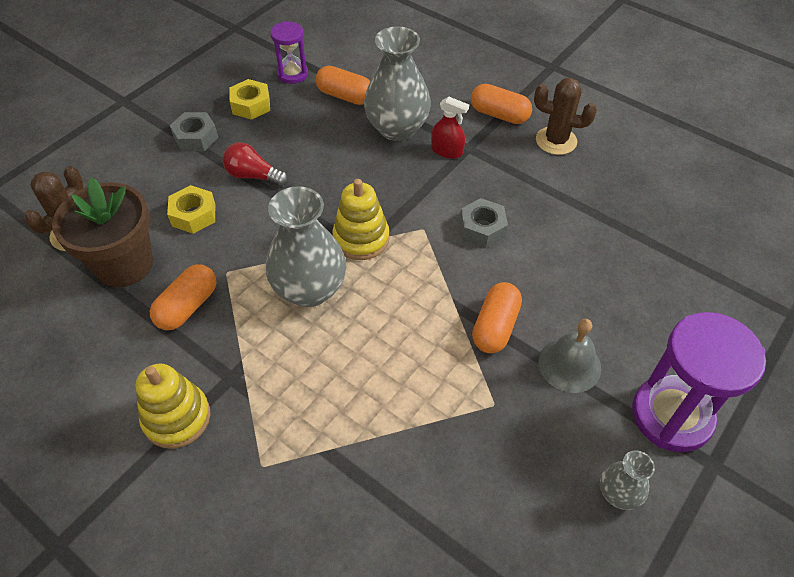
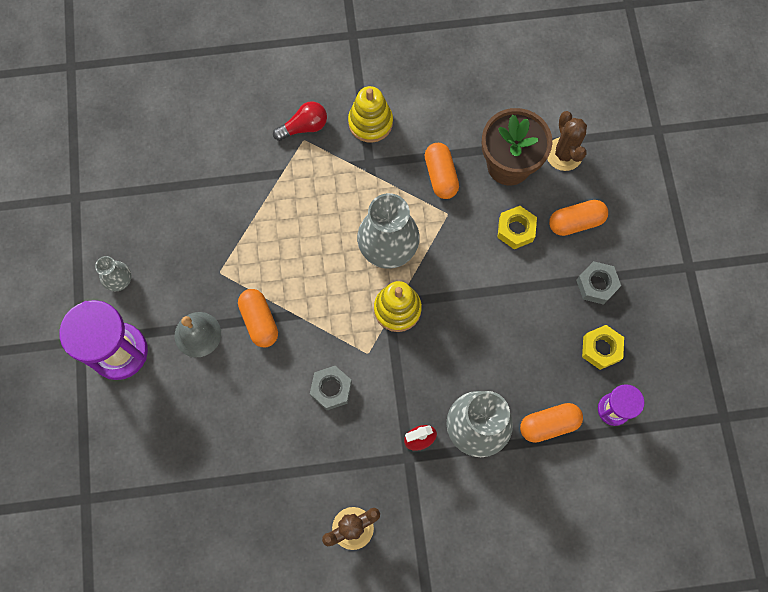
camera: 135 degrees right, 20 degrees up
red light bulb [223,142,288,186] -> red light bulb moved to [273,101,327,141]
orange capsule [471,84,532,124] -> orange capsule moved to [549,200,608,236]

